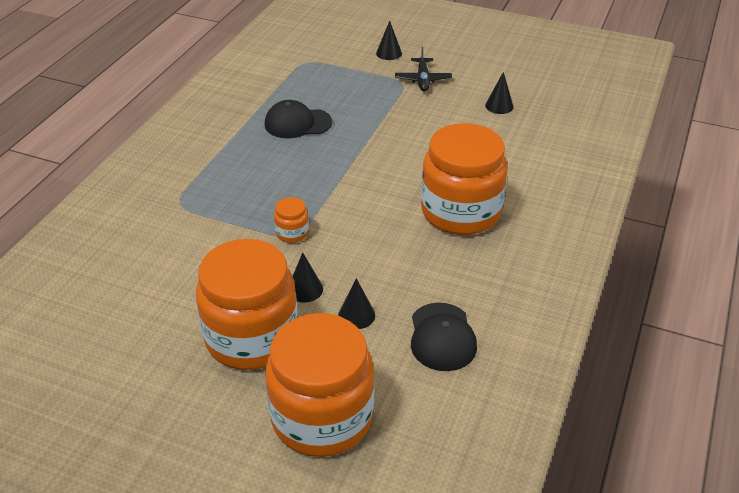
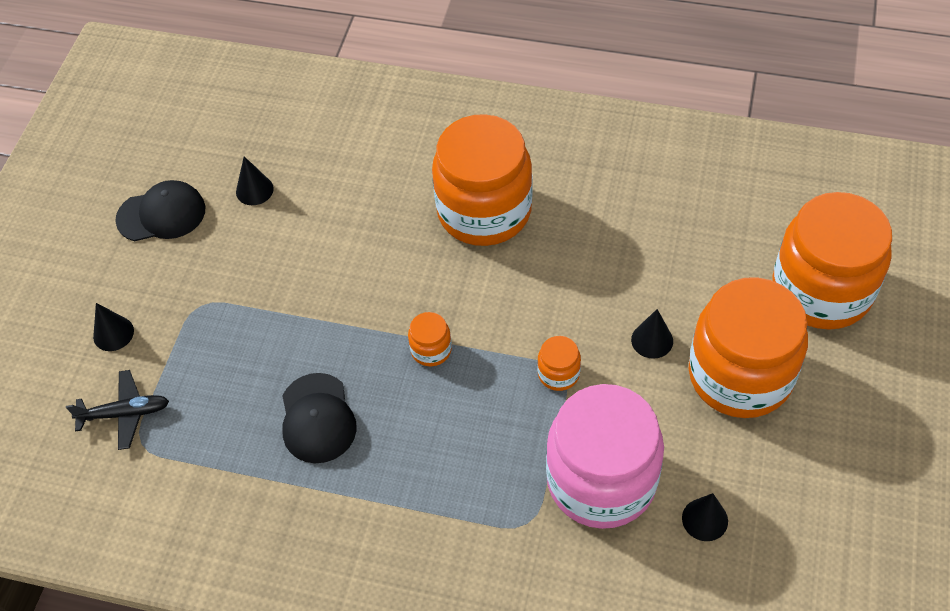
camera: 95 degrees left, 15 degrees up
black cone [338,278,375,329] -> black cone moved to [682,493,728,541]
black plane [395,47,452,91] -> black plane moved to [66,370,169,450]
black cap [411,303,477,371] -> black cap moved to [115,180,205,241]
none -> orange jar [408,312,452,366]
none -> pink jar [546,384,664,529]

